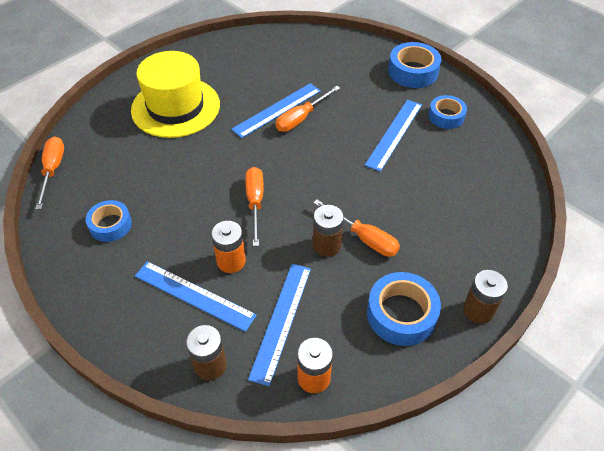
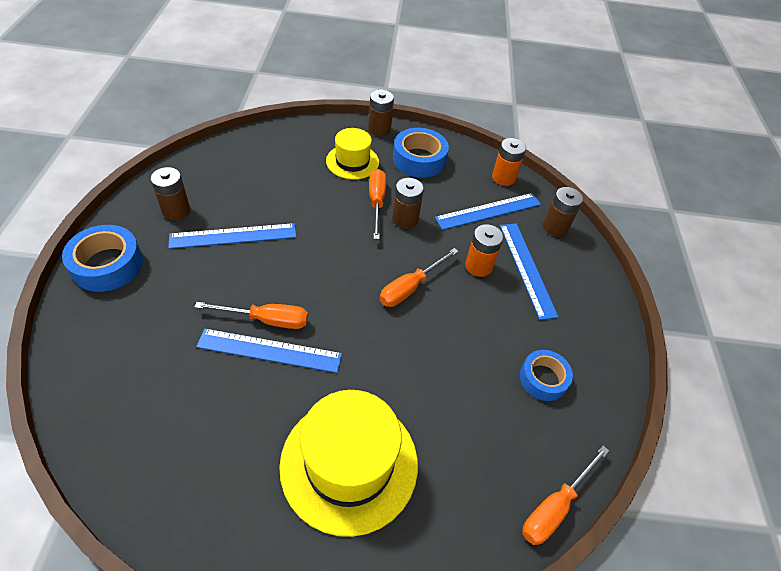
camera: 135 degrees left, 0 degrees up
blue tape [428,95,467,129] -> brown battery [150,167,190,220]
none -> yellow hat [326,128,379,180]

